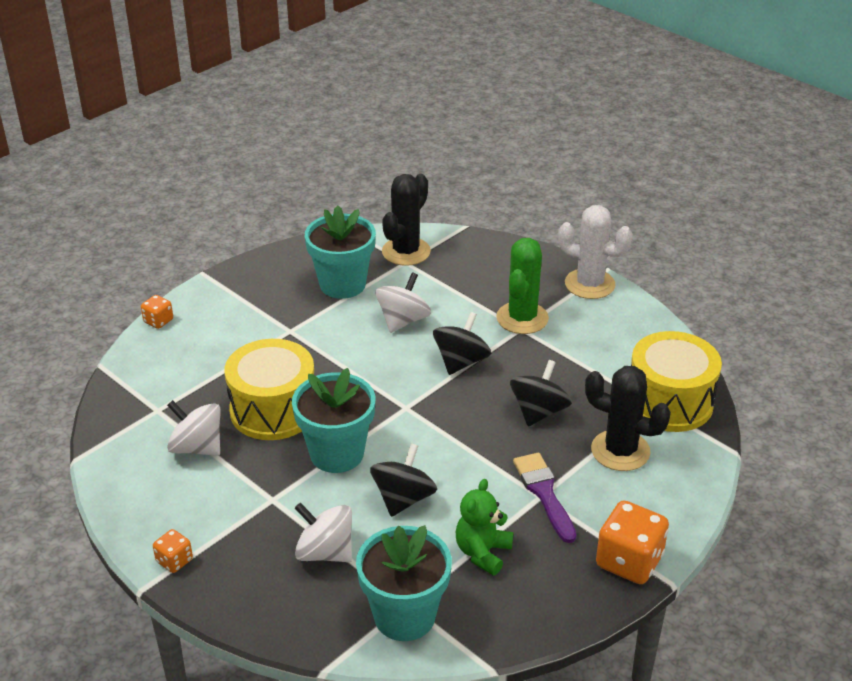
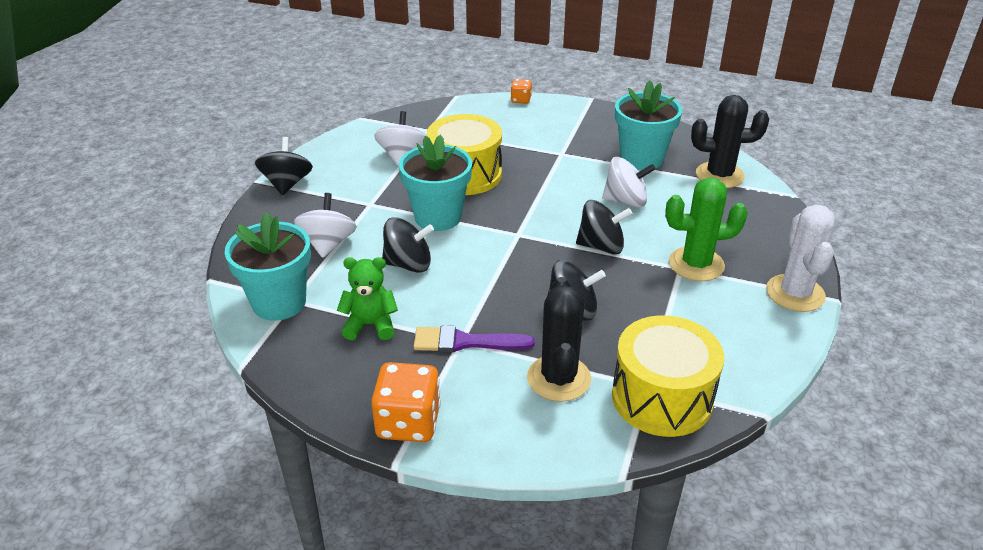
camera: 65 degrees right, 0 degrees up
orange dice [153,529,193,573] -> black spinning top [255,137,313,196]
purple brush [513,453,576,543] -> purple brush turned 135 degrees counterclockwise [414,326,535,352]

